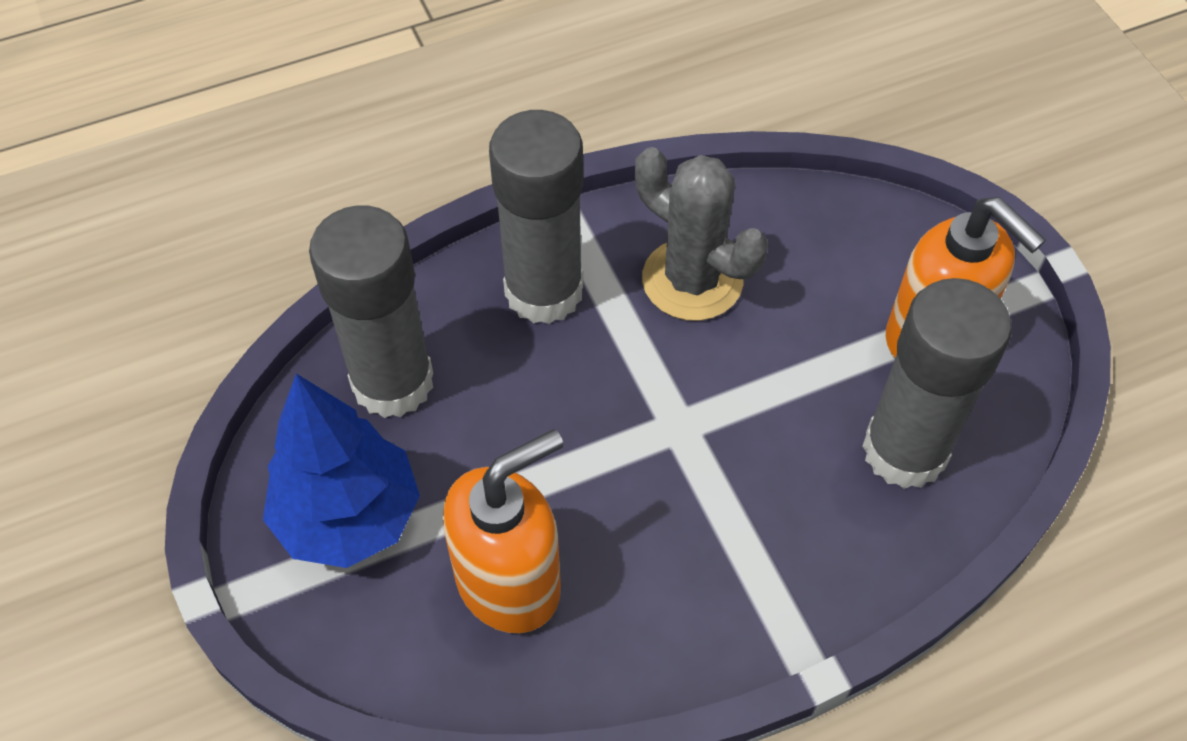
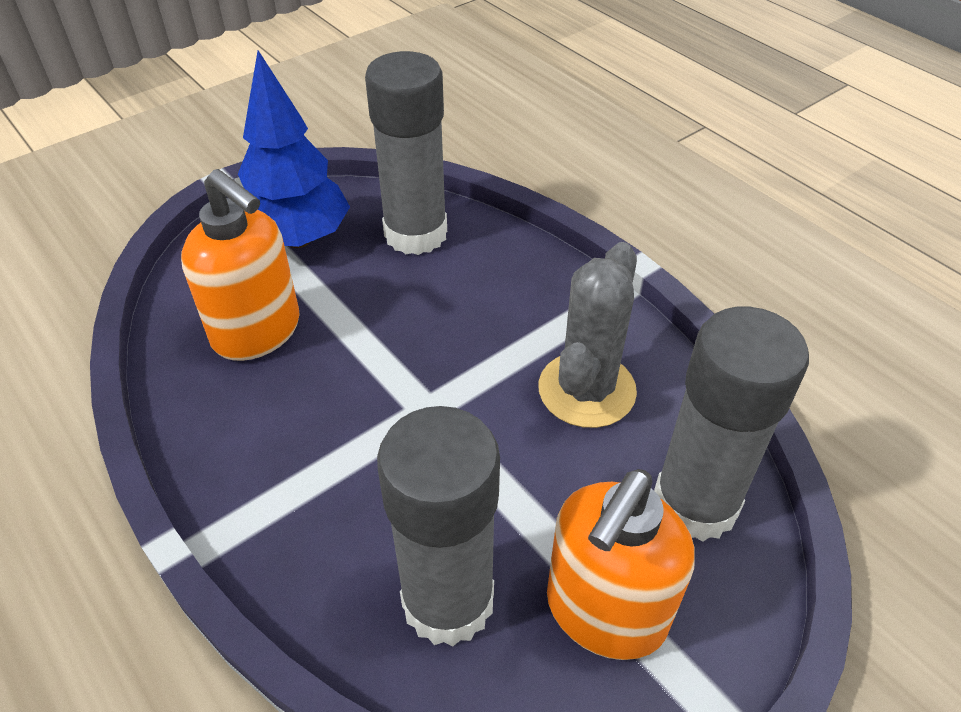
camera: 75 degrees right, 10 degrees down
grey glue stick [489,110,583,324] -> grey glue stick moved to [654,307,809,542]

